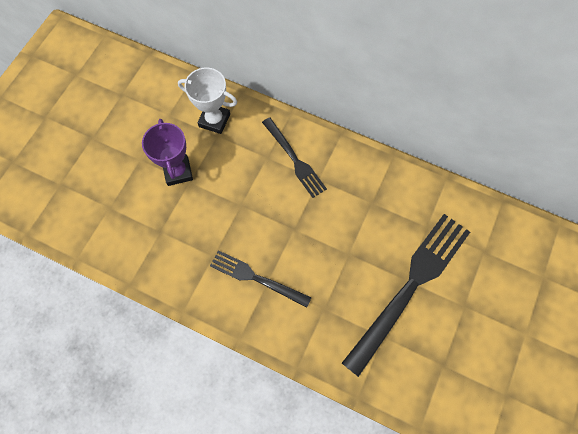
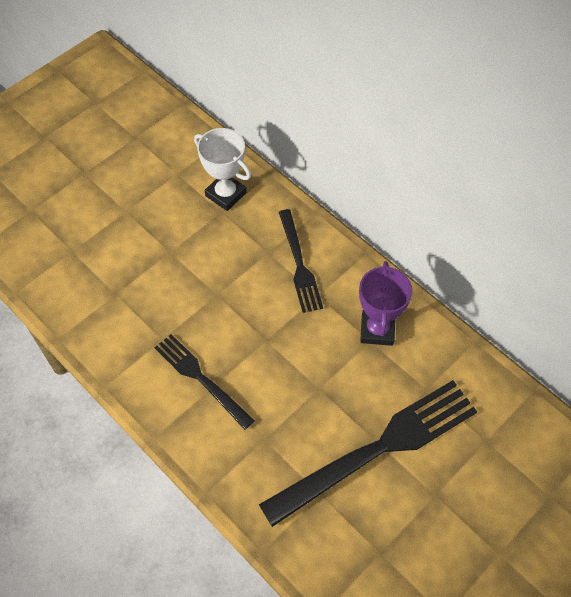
camera: 20 degrees right, 10 degrees down
purple trophy [142,119,193,186] -> purple trophy moved to [359,261,412,346]

